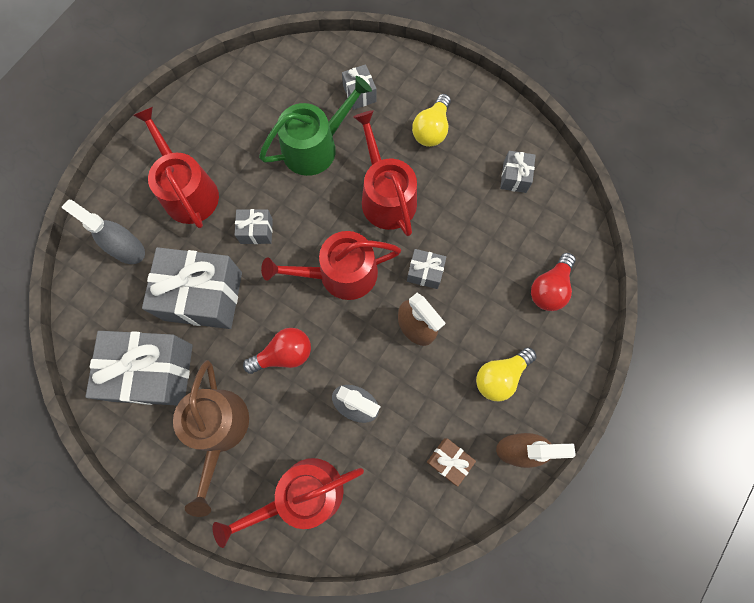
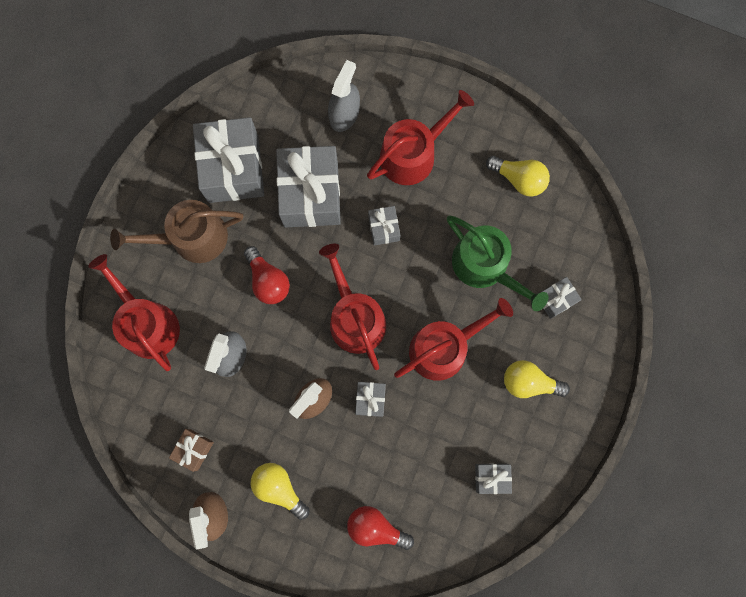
camera: 80 degrees right, 5 degrees up
none -> yellow light bulb [486,156,550,196]

